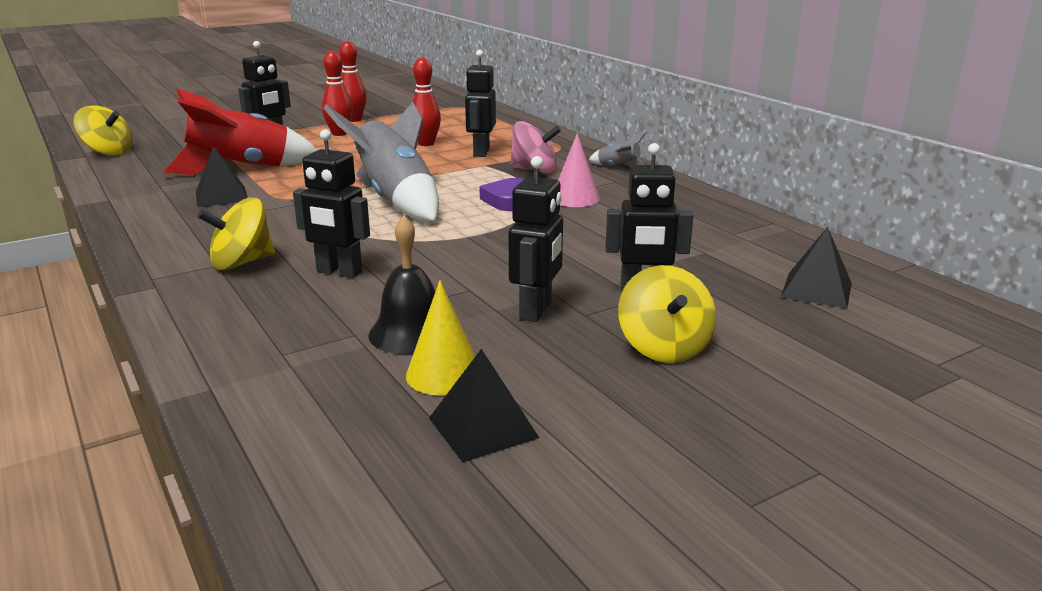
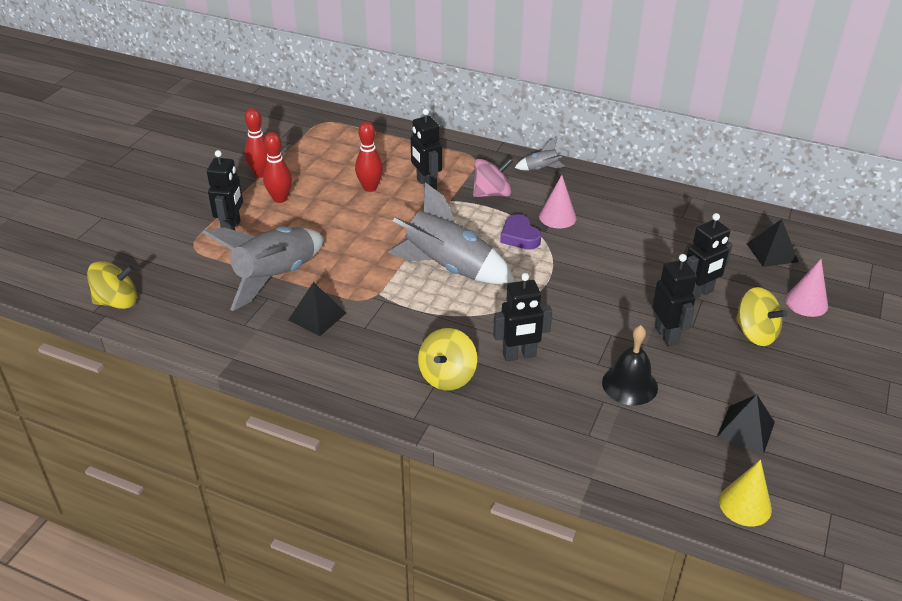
camera: 35 degrees left, 15 degrees up
red rocket [163,89,317,175] -> grey rocket [203,226,324,311]
yellow cone [406,280,475,396] -> yellow cone moved to [719,460,772,527]
none -> pink cone [785,259,828,317]

